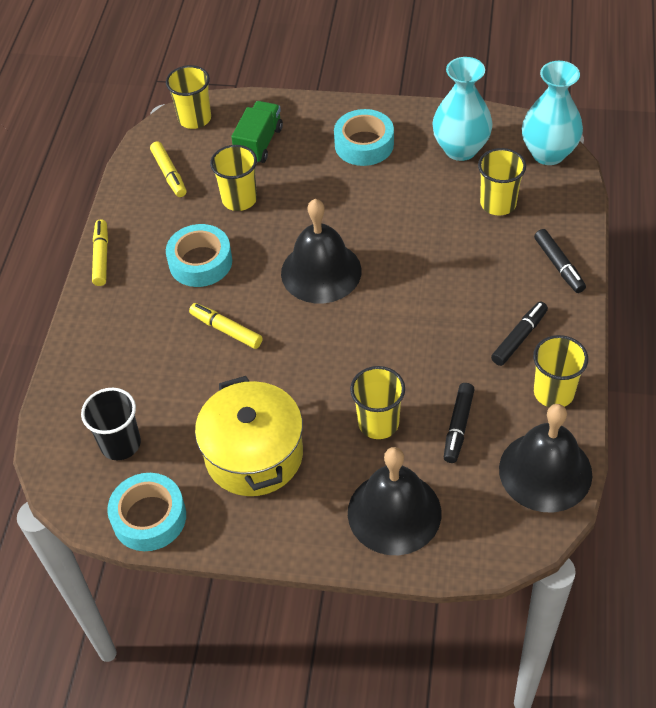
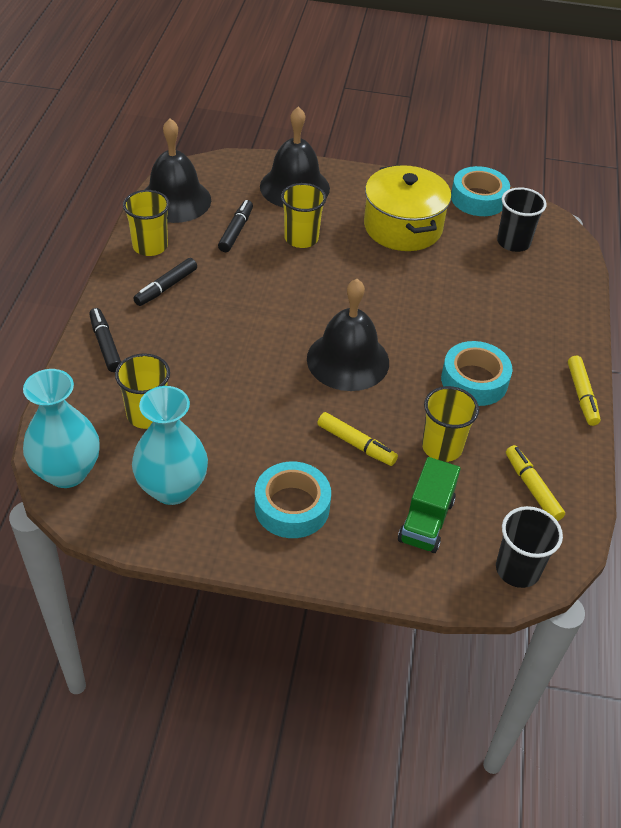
camera: 175 degrees right, 5 degrees down
yellow cup [166,65,211,129] -> black cup [496,506,563,588]
yellow marker [189,303,263,349] -> yellow marker moved to [317,412,398,466]

